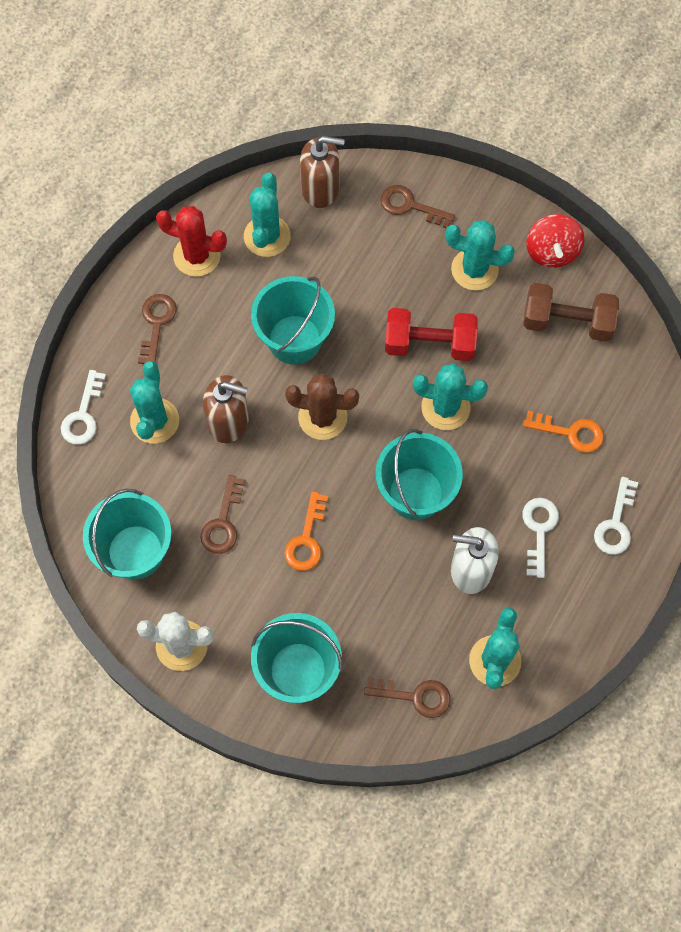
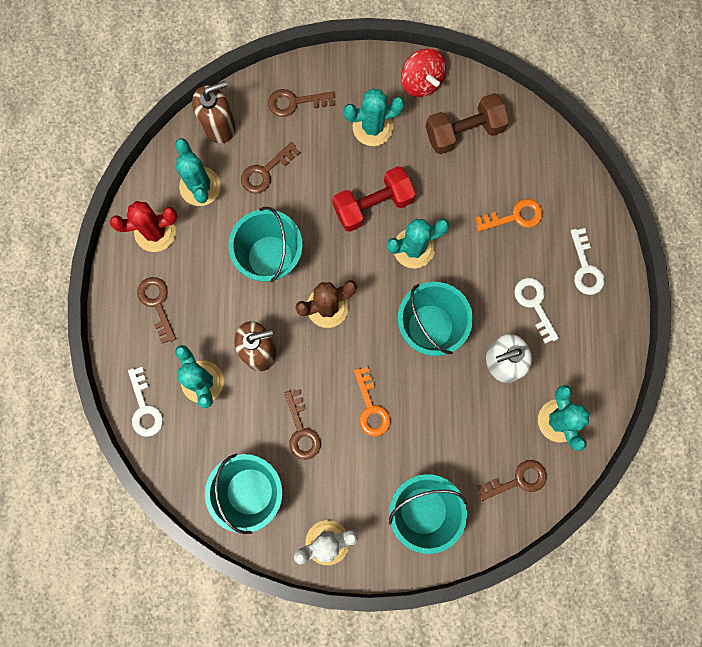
camera: 30 degrees left, 10 degrees up
none -> brown key [241,142,300,194]

